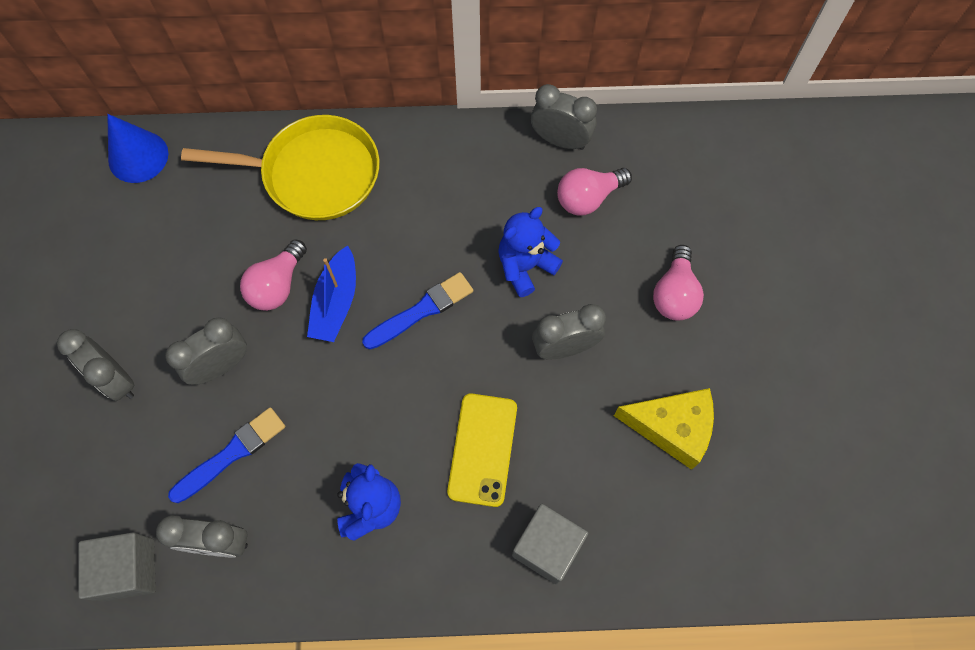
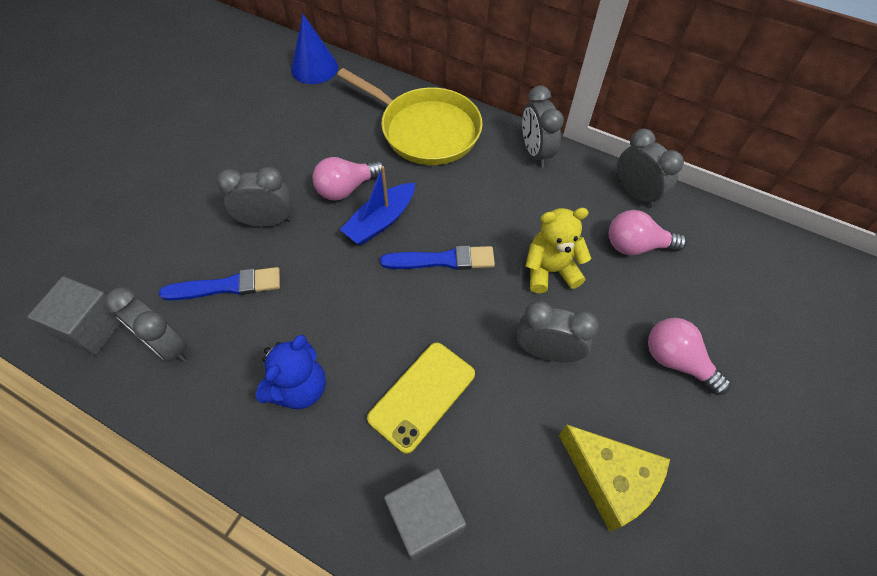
camera: 30 degrees right, 10 degrees down
grey clock [57,329,134,401] -> grey clock moved to [522,86,564,167]
blue teddy bear [498,207,563,297] -> yellow teddy bear [526,208,591,293]
pink light bulb [653,245,704,321] -> pink light bulb turned 90 degrees clockwise [648,318,731,395]

